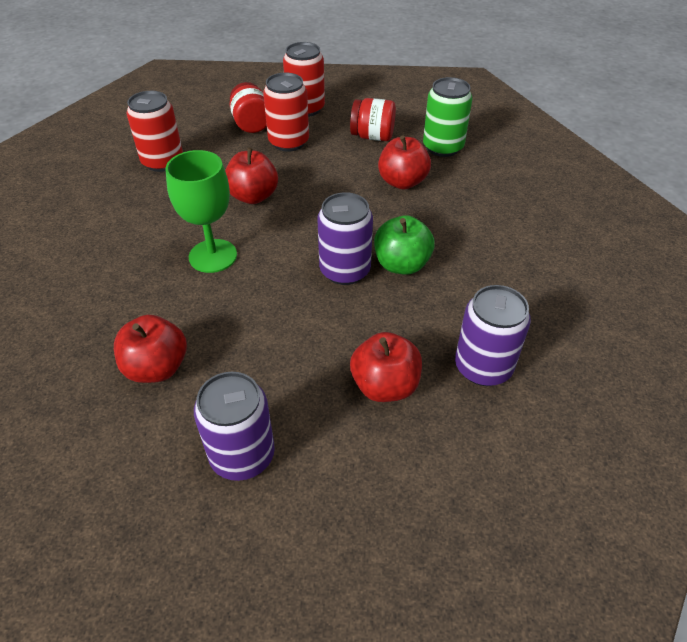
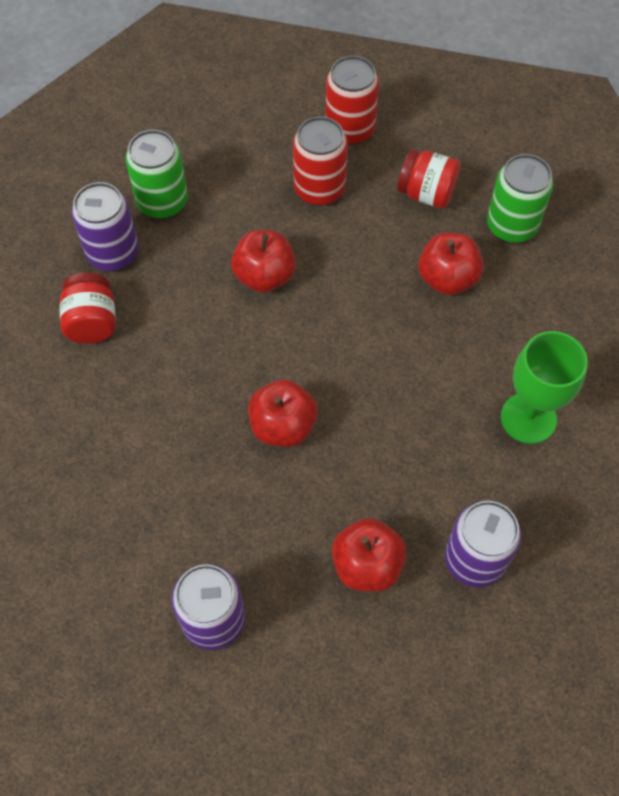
camera: 10 degrees right, 15 degrees up
red apple [114,314,187,383] -> red apple moved to [248,379,318,447]
red can [126,91,183,172] -> green can [126,130,188,219]
green goblet [165,150,237,273] -> green goblet moved to [501,331,588,444]
red jar [230,82,267,133] -> red jar moved to [60,272,116,344]
purple can [317,192,373,285] -> purple can moved to [71,182,139,271]
green apple [374,215,435,275] -> none

